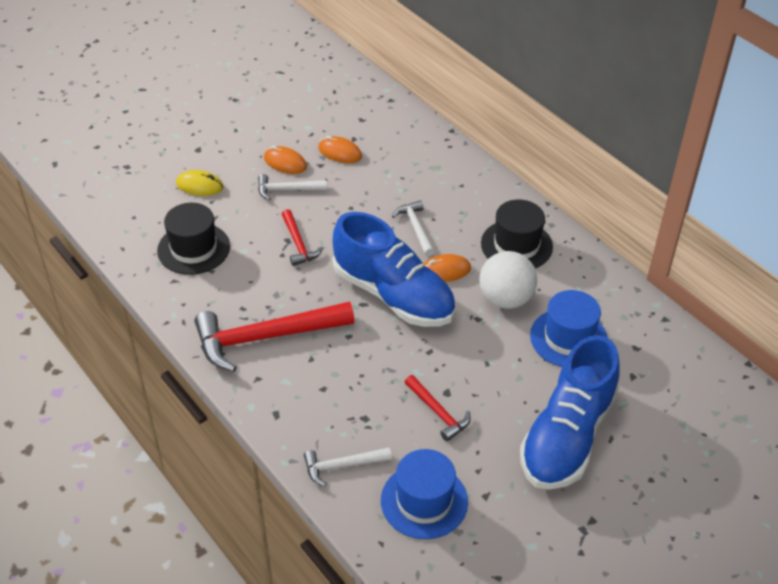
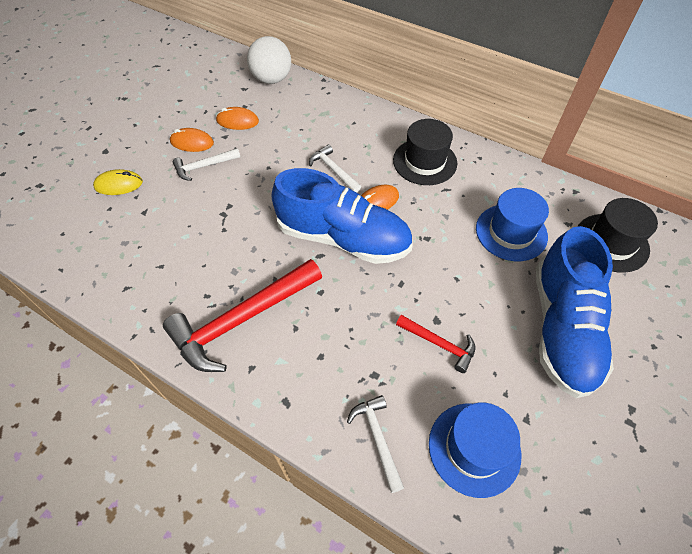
camera: 20 degrees left, 10 degrees up
black hat [157,203,230,275] -> black hat moved to [577,198,658,273]
red hammer [282,209,323,266] -> none
white hammer [304,448,392,486] -> white hammer turned 105 degrees clockwise [347,395,404,493]
white ball [479,251,537,309] -> white ball moved to [247,36,291,84]

